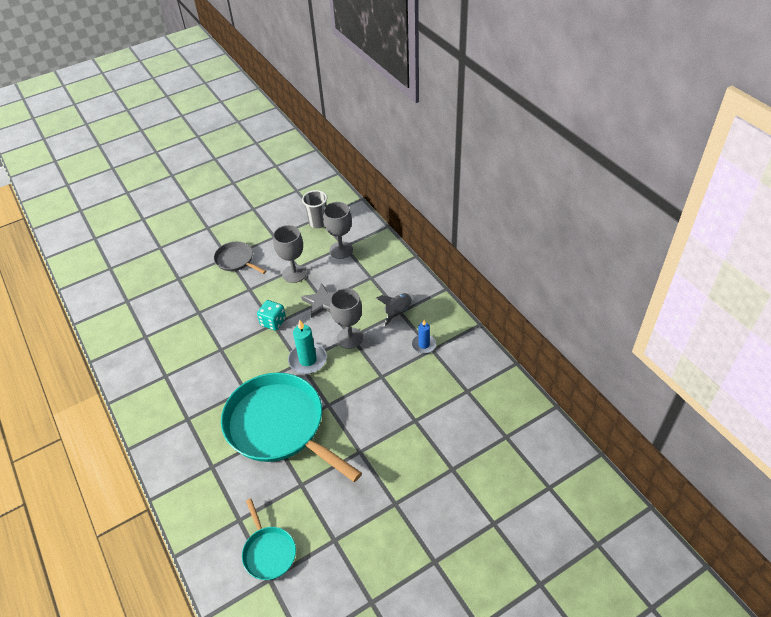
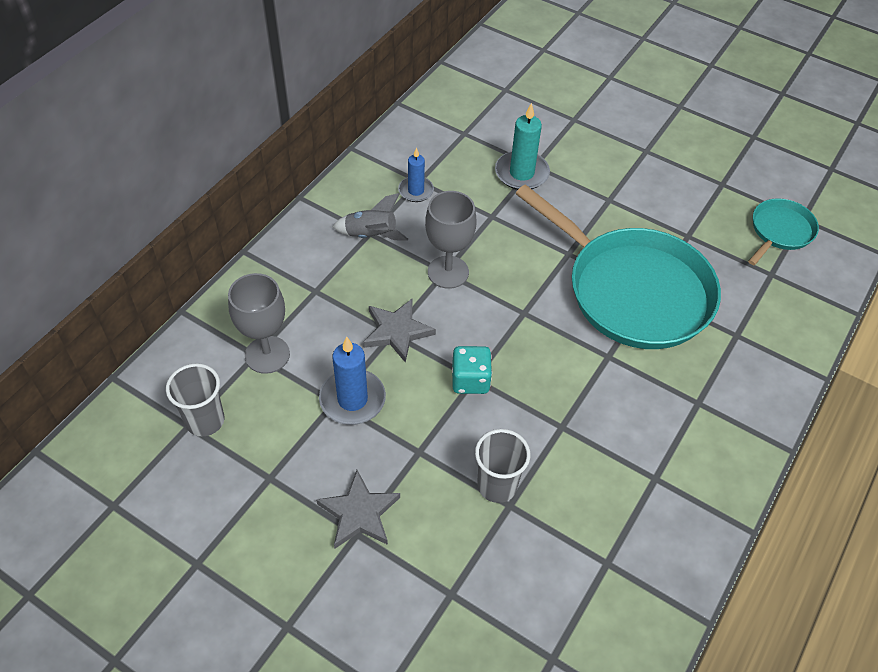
camera: 120 degrees left, 5 degrees up
grey pan [214,242,266,274] -> grey star [316,470,400,549]
turquoise pan [221,373,362,482] -> turquoise pan turned 60 degrees counterclockwise [515,184,721,349]
grey goblet [273,225,307,283] -> blue candle [319,337,386,425]
turquoise candle [288,320,327,374] -> turquoise candle moved to [495,103,550,190]
none -> grey cup [475,429,530,503]

